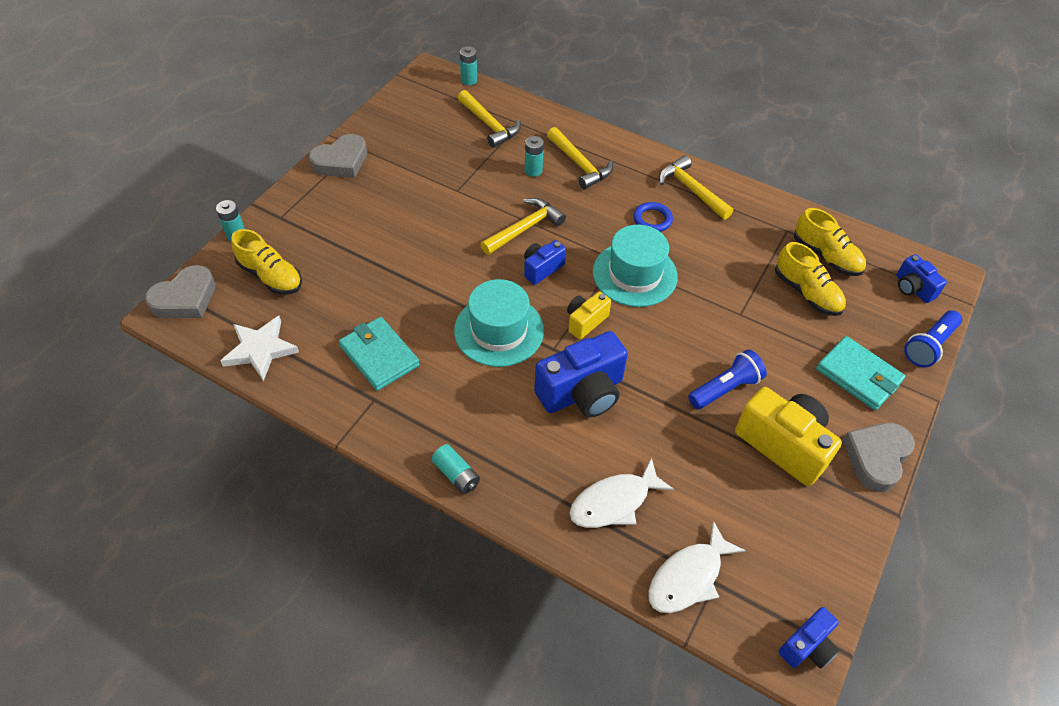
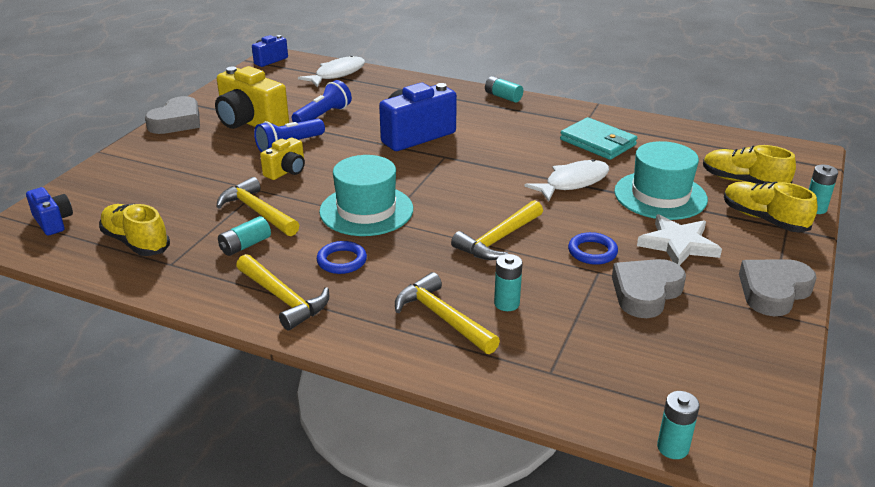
camera: 175 degrees right, 20 degrees down
grey heart [145,265,216,318] -> grey heart moved to [612,259,686,318]
white star [221,316,299,381] -> white star moved to [637,214,722,265]
turquoise hat [454,279,544,367] -> turquoise hat moved to [614,141,708,220]
yellow hammer [458,90,521,148] -> yellow hammer moved to [216,177,299,236]
blue camera [524,240,566,285] -> none
yellow camera [567,292,611,340] -> yellow camera moved to [260,138,305,180]
white fish [569,457,674,528] -> white fish moved to [524,159,609,202]
yellow shoe [775,242,846,316] -> yellow shoe moved to [724,181,818,232]
turquoise wallet [816,336,905,410] -> none
blue flashlight [904,310,962,367] -> blue flashlight moved to [292,80,352,123]
none -> turquoise battery [218,216,271,256]
none -> blue ring [568,232,618,265]

